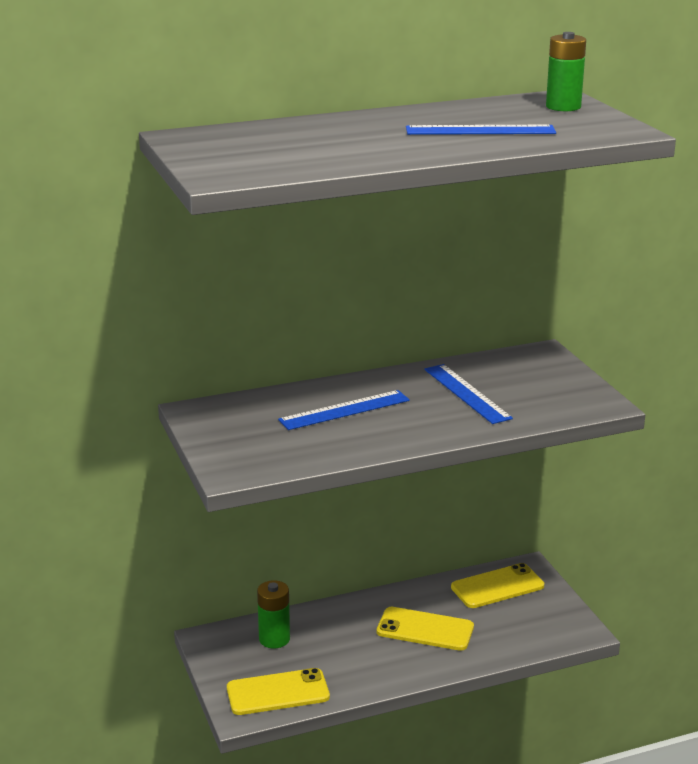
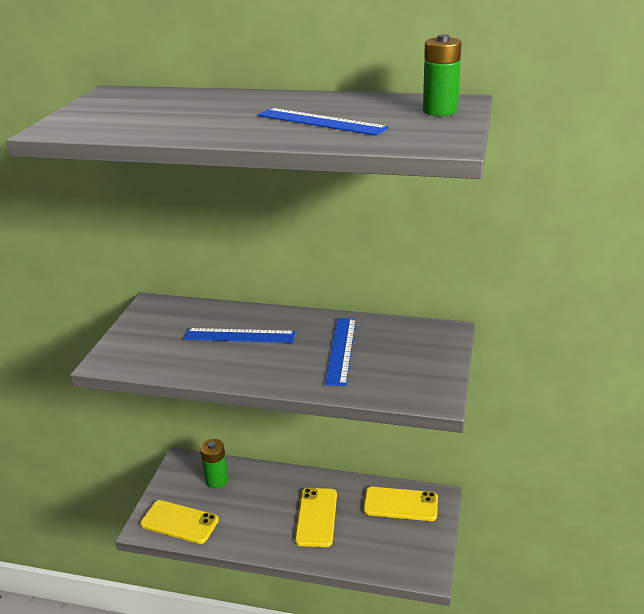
camera: 35 degrees right, 5 degrees up
yellow phone [377,607,474,651] -> yellow phone turned 45 degrees clockwise [295,488,337,547]

